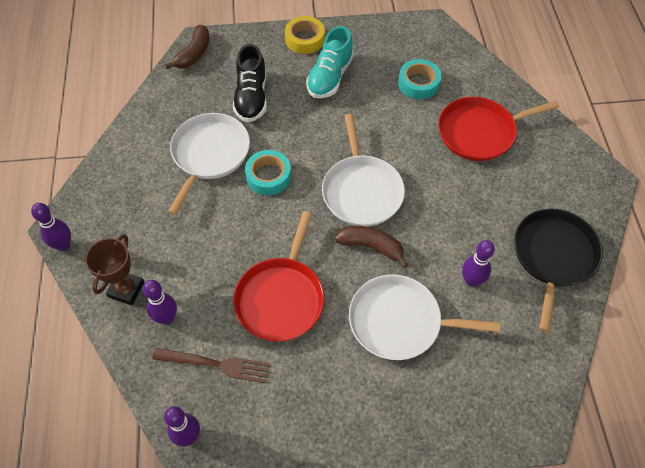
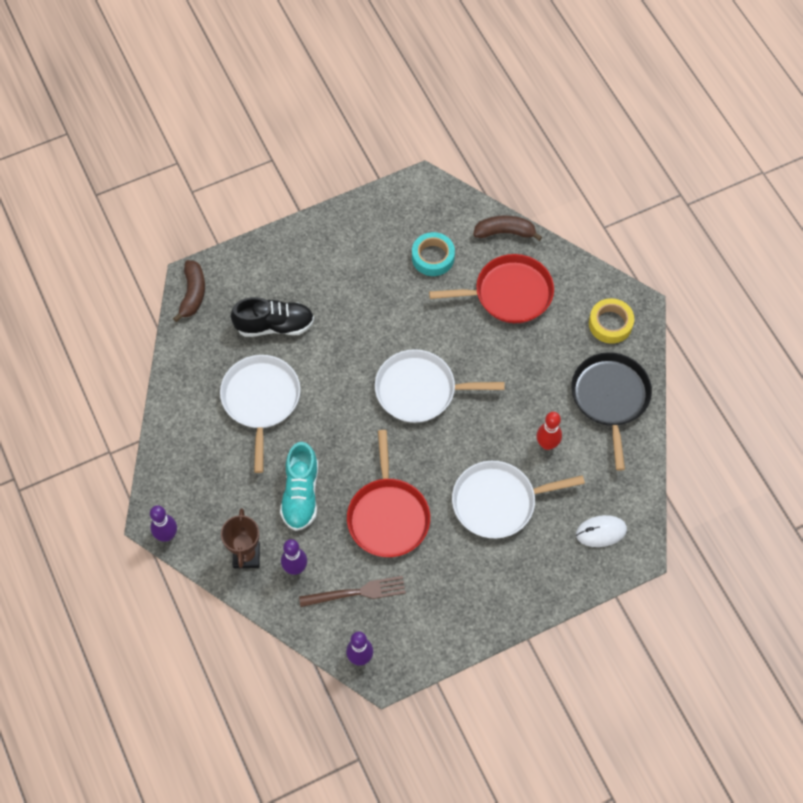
camera: 20 degrees left, 5 degrees up
black shoe [233,44,267,122] -> black shoe turned 75 degrees counterclockwise [231,297,314,337]
turquoise tape [245,150,291,195] -> none
yellow tape [285,16,325,54] -> yellow tape moved to [589,298,634,344]
turquoise shoe [306,26,354,98] -> turquoise shoe moved to [280,442,318,531]
white pan [322,114,405,227] -> white pan turned 120 degrees clockwise [375,349,505,423]
brown banana [335,226,408,268] -> brown banana moved to [473,215,542,241]
red pan [438,97,559,161] -> red pan turned 150 degrees counterclockwise [429,254,554,323]
purple bowling pin [462,240,495,287] -> red bowling pin [536,412,562,450]
none -> white mouse [576,515,627,547]

